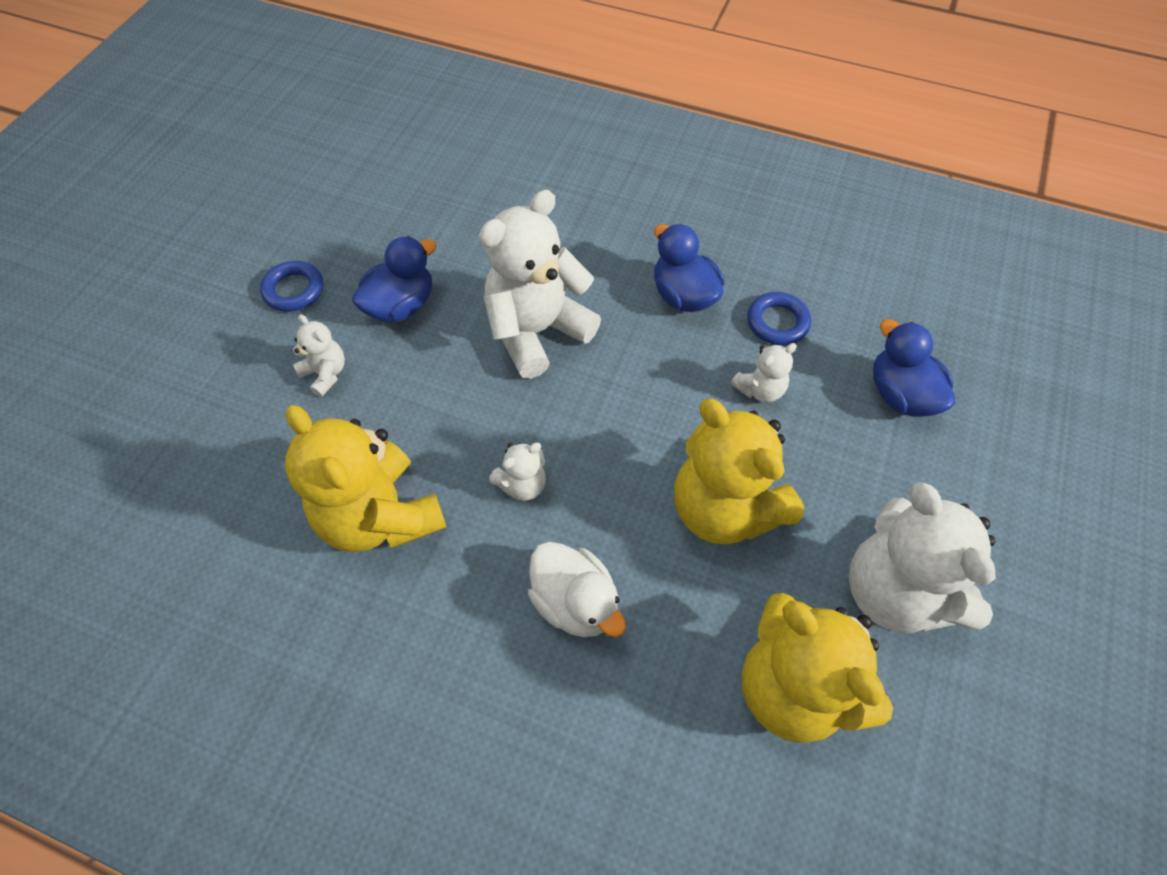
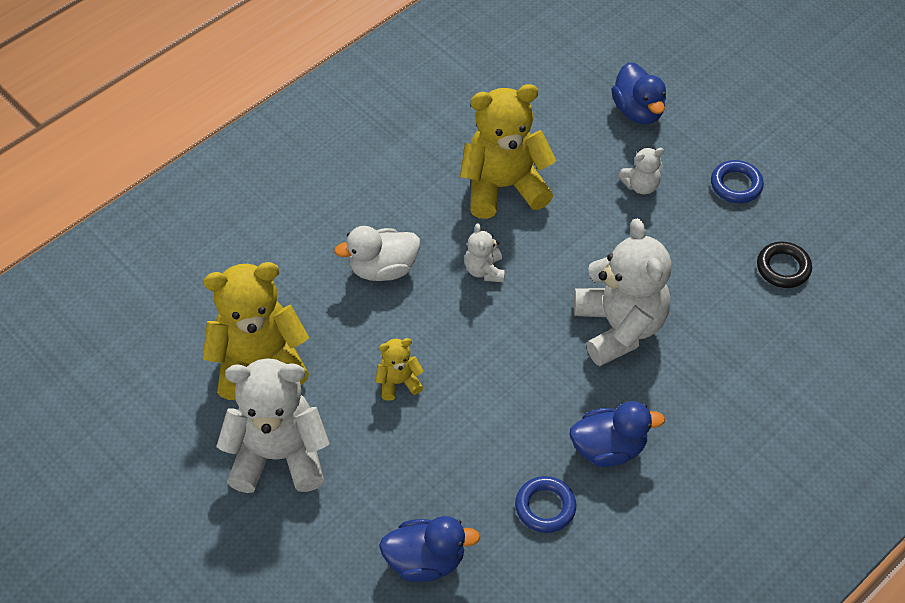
camera: 115 degrees right, 5 degrees down
blue duck [352,236,437,322] -> blue duck moved to [611,62,666,124]
yellow teddy bear [674,399,805,545] -> yellow teddy bear [376,338,424,401], size x0.46
white teddy bear [731,343,797,403] -> none
none -> black ring [757,242,812,288]

